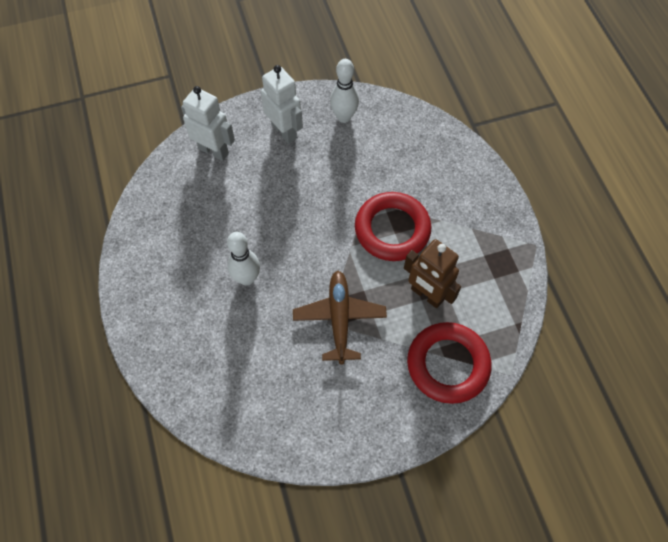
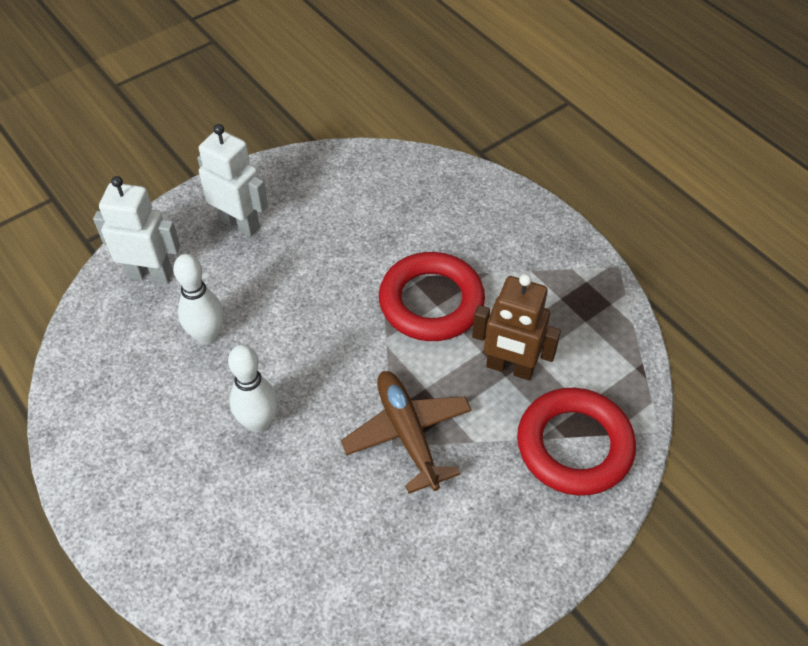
camera: 20 degrees left, 10 degrees down
white bowling pin [330,59,359,123] -> white bowling pin moved to [173,254,224,345]

